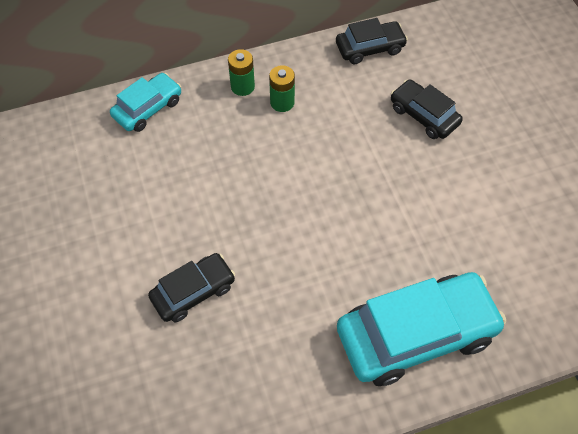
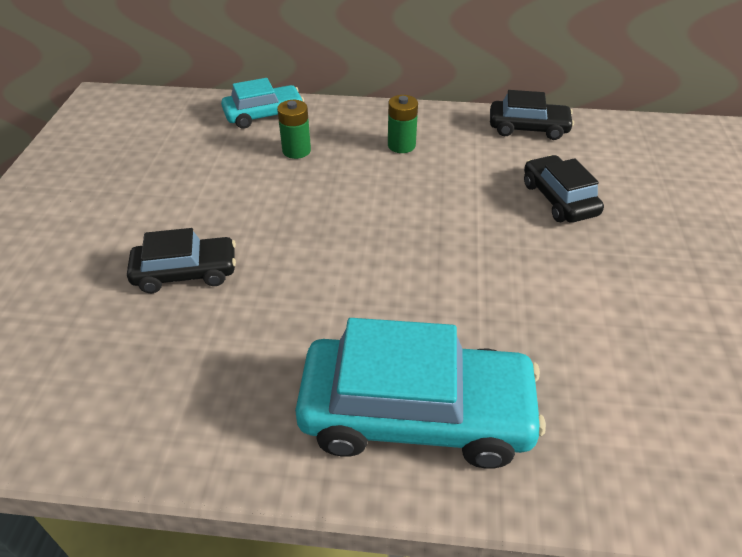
camera: 25 degrees right, 15 degrees down
green battery [228,49,255,96] -> green battery moved to [277,100,311,159]

